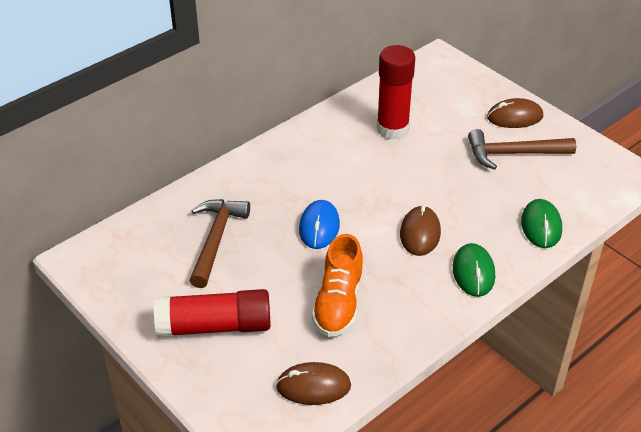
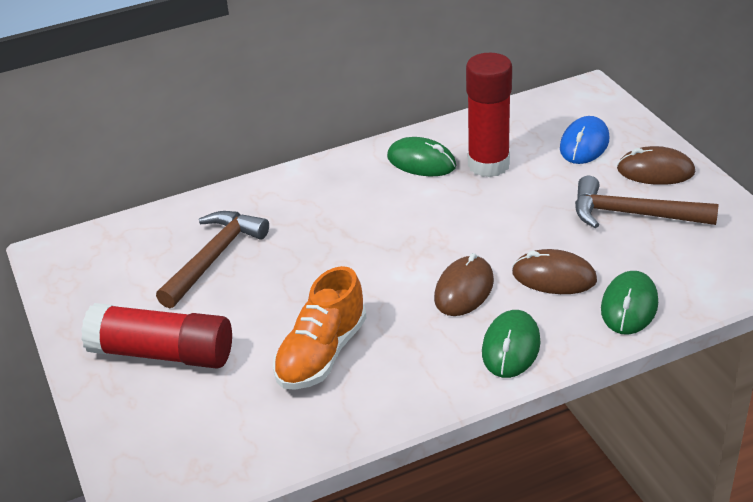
camera: 20 degrees right, 5 degrees down
brown mouse [276,362,351,405] -> brown mouse moved to [512,249,597,294]
blue mouse [299,200,340,249] -> blue mouse moved to [560,116,609,164]
none -> green mouse [387,137,457,176]

